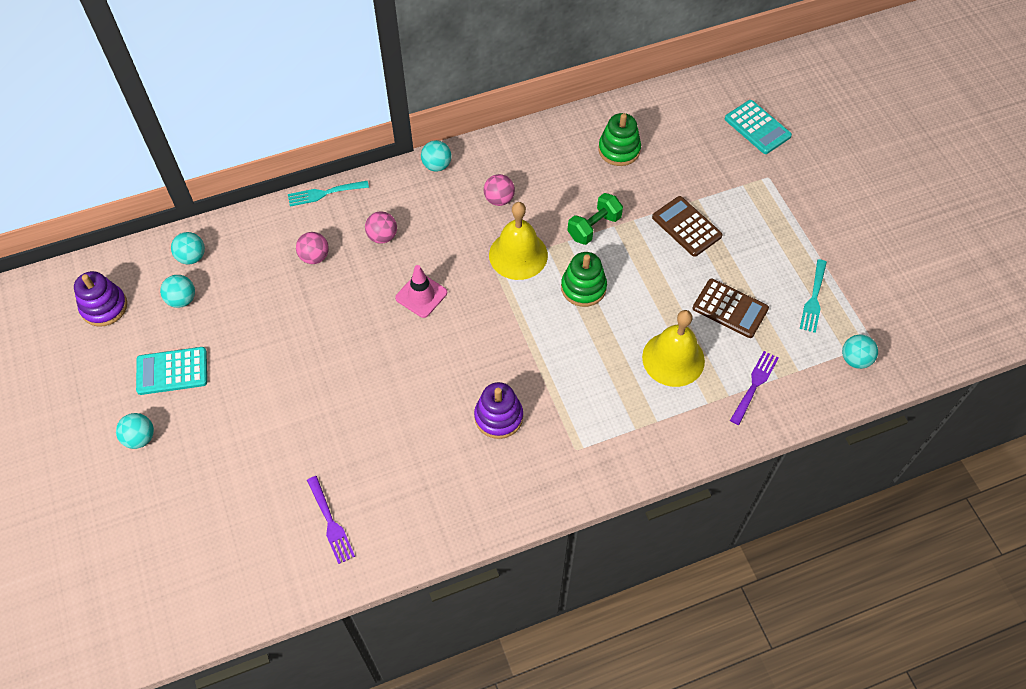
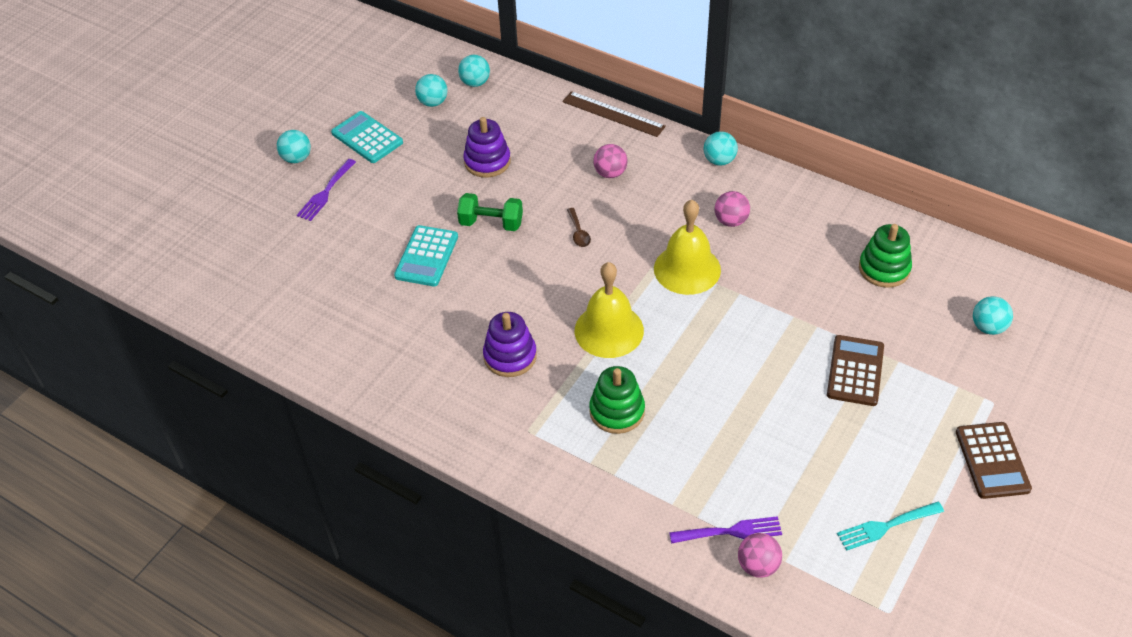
camera: 55 degrees right, 10 degrees down
purple stacking toy [74,271,127,327] -> purple stacking toy moved to [463,117,511,178]
turquoise fork [288,181,369,207] -> brown ruler [562,91,666,137]
pink ball [296,232,329,264] -> pink ball moved to [738,533,782,578]
purple fork [307,476,355,564] -> purple fork moved to [297,159,356,221]
pink traffic cone [395,265,447,318] -> brown spoon [567,208,591,247]
green stacking toy [561,252,607,307] -> green stacking toy moved to [589,366,645,434]
green dumbbell [567,193,623,245] -> green dumbbell moved to [457,193,523,231]
yellow bell [642,310,705,387] -> yellow bell moved to [575,262,644,358]
brown calculator [693,279,769,338] -> brown calculator moved to [956,422,1032,499]
turquoise calculator [725,100,792,154] -> turquoise calculator moved to [394,225,458,286]
turquoise ball [842,335,878,369] -> turquoise ball moved to [973,296,1013,335]

